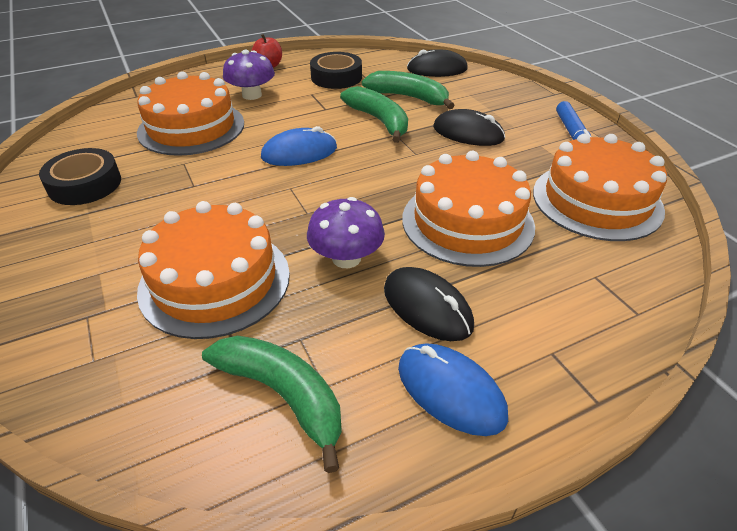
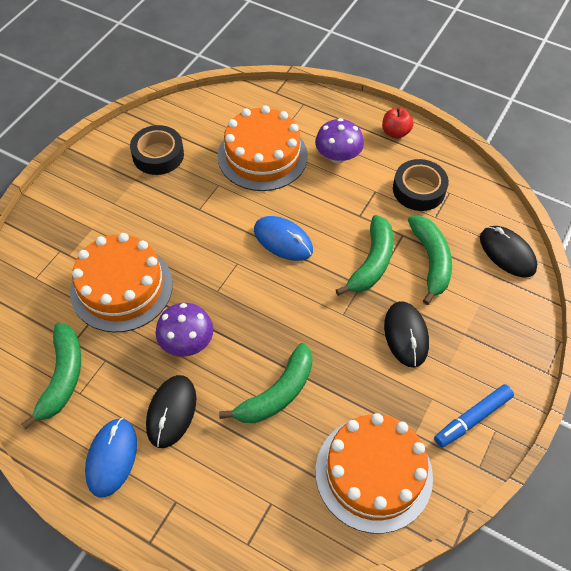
camera: 55 degrees right, 15 degrees up
orange cake [402,151,535,267] -> green banana [219,343,312,423]

